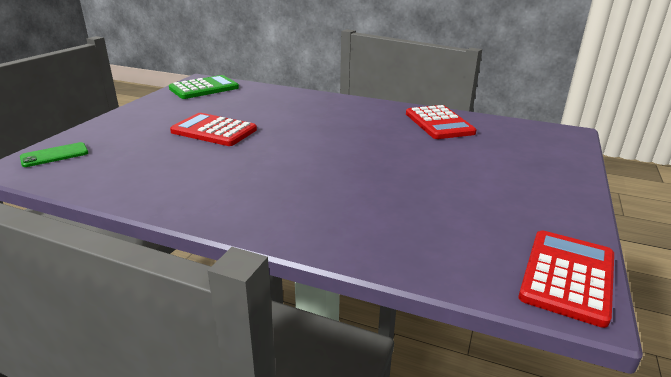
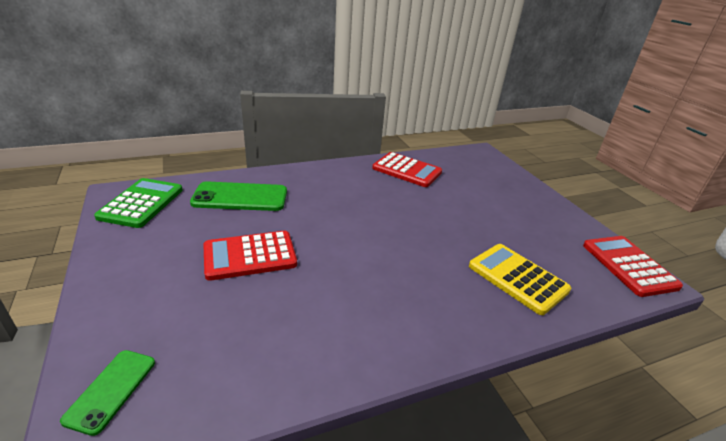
camera: 45 degrees left, 5 degrees up
none -> green phone [190,181,287,211]
none -> yellow calculator [469,244,572,315]

